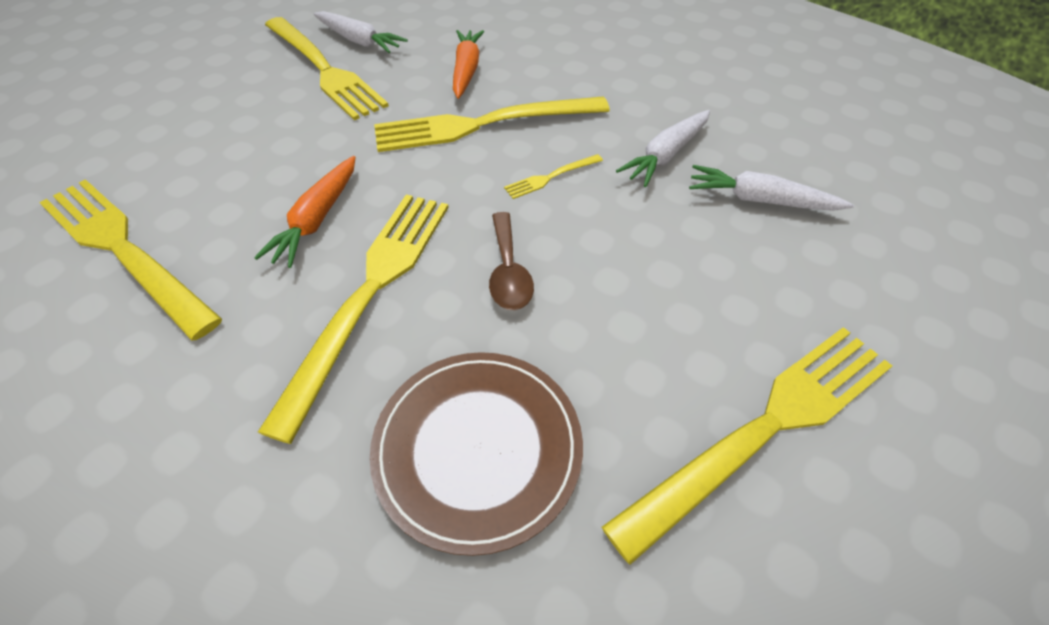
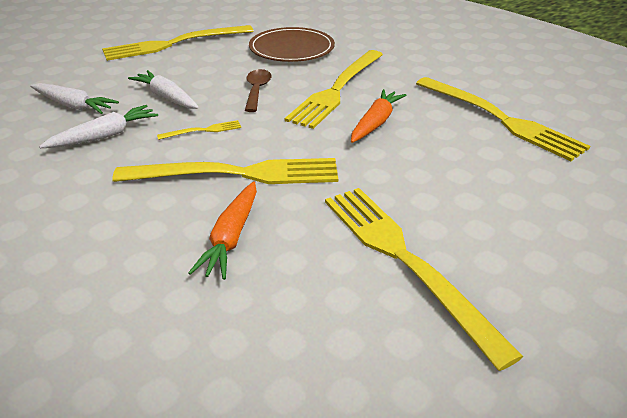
camera: 170 degrees left, 15 degrees down
white carrot [313,11,408,53] -> white carrot moved to [128,70,199,109]

